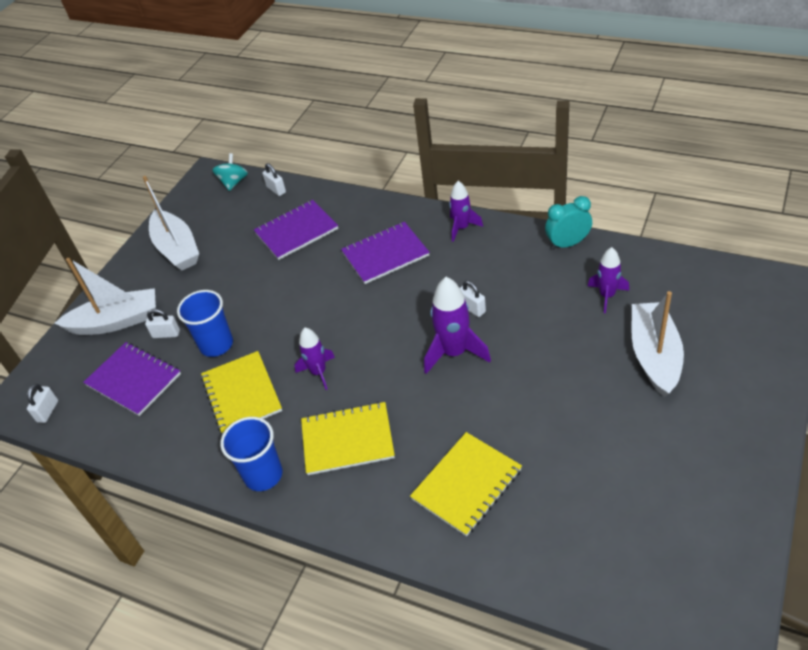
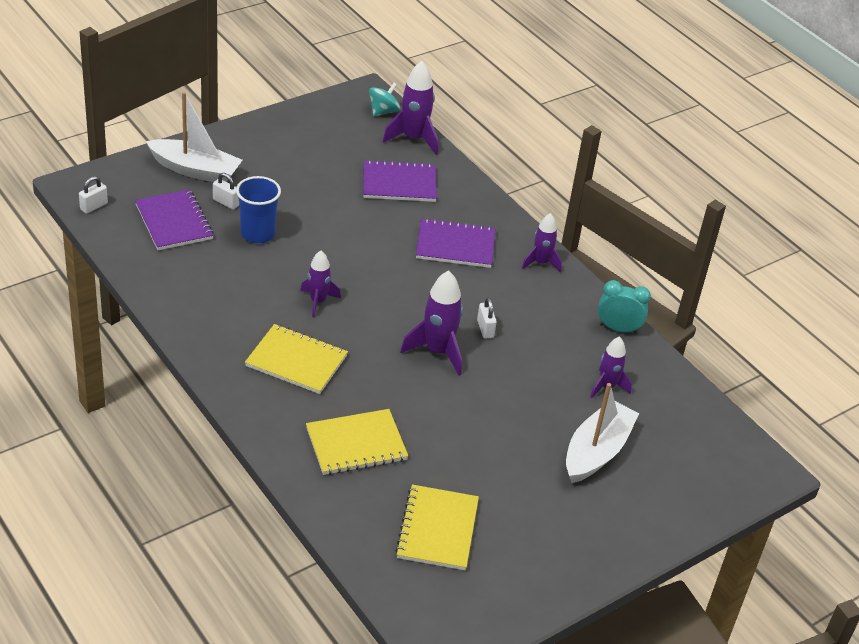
camera: 20 degrees right, 5 degrees down
white boat [143,176,199,270] -> none
yellow notebook [201,351,282,434] -> yellow notebook moved to [395,485,479,570]
blue cup [220,417,282,491] -> none
white padlock [262,163,286,196] -> purple rocket [383,61,438,155]

